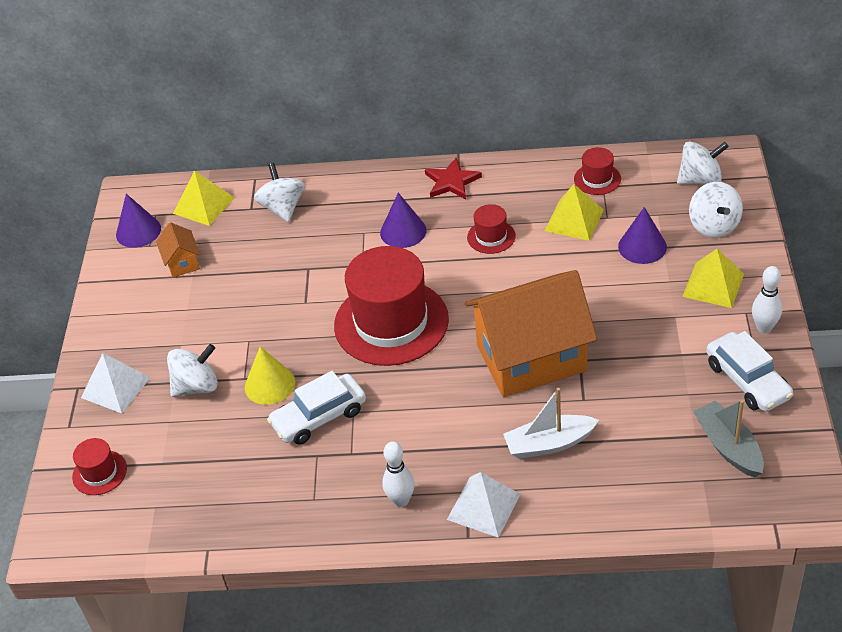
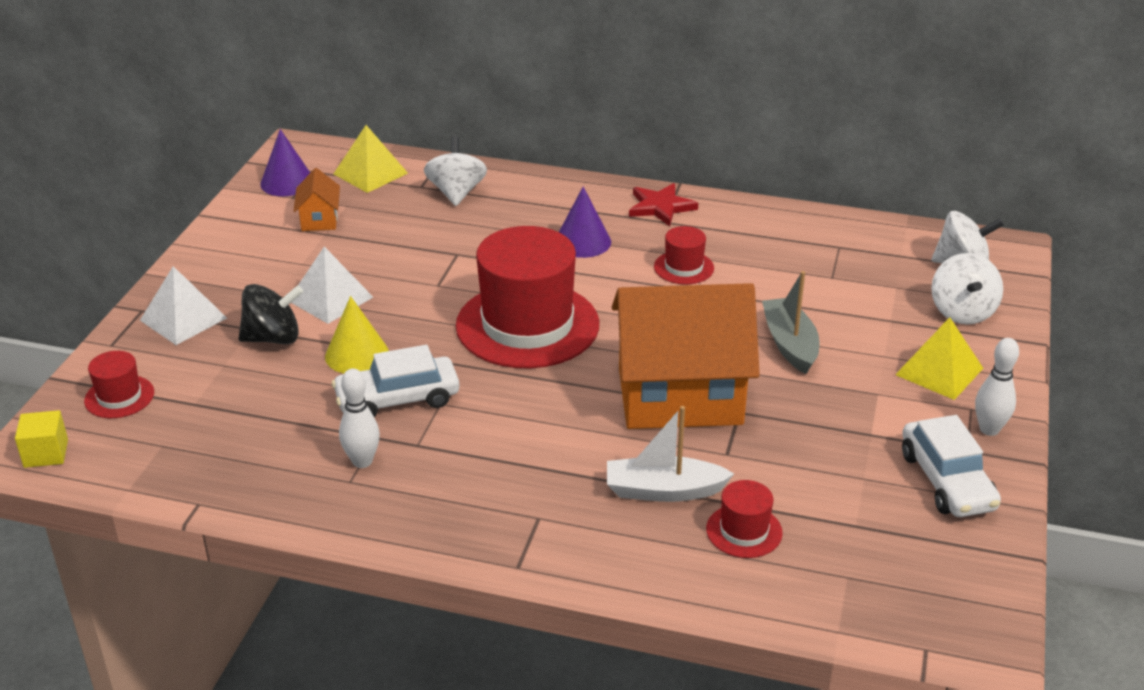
camera: 10 degrees right, 10 degrees down
white spinning top [167,344,218,397] -> black spinning top [239,284,303,344]
white bowling pin [382,441,414,507] -> white bowling pin moved to [339,368,380,468]
white pyramid [447,472,521,538] -> white pyramid moved to [291,247,373,324]
yellow pyramid [544,184,604,241] -> none
red hat [574,147,621,195] -> red hat moved to [706,480,783,558]
purple cone [618,207,667,264] -> none
grey boat [693,400,764,477] -> grey boat moved to [762,271,819,374]
none -> yellow cube [15,410,68,468]

